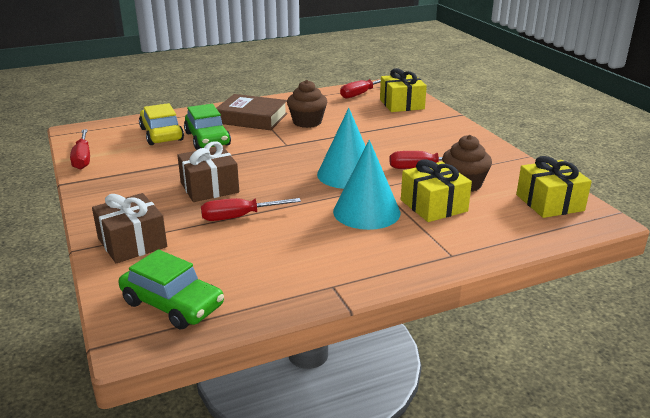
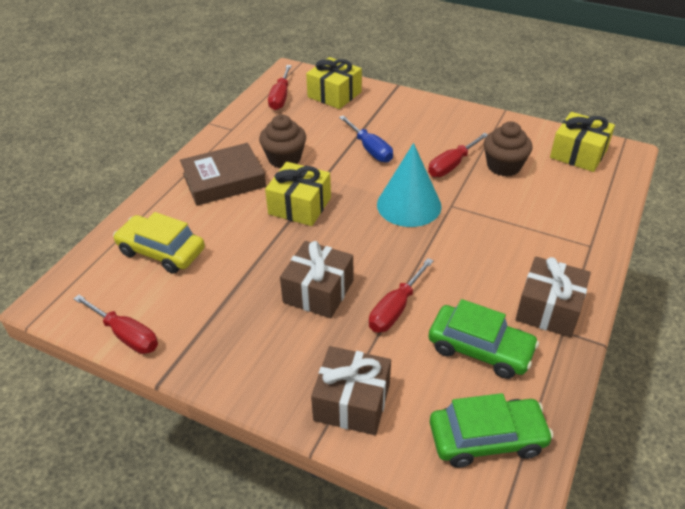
camera: 40 degrees left, 15 degrees up
green car [184,104,231,150] -> green car moved to [428,299,539,379]
turquoise cone [333,140,401,230] -> none
yellow gift [401,160,472,222] -> yellow gift moved to [265,162,331,226]
none -> blue screwdriver [339,115,393,162]
none -> brown gift [515,257,591,338]

